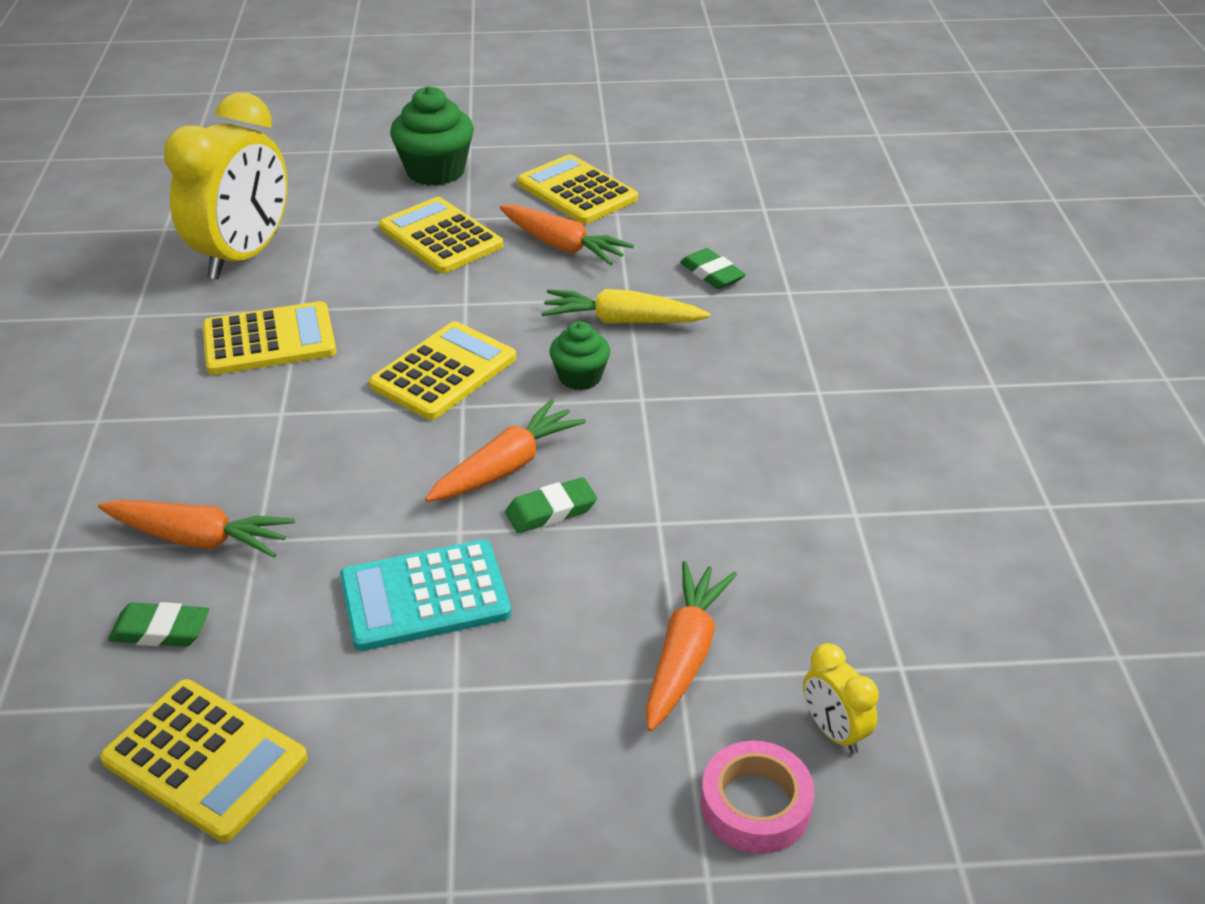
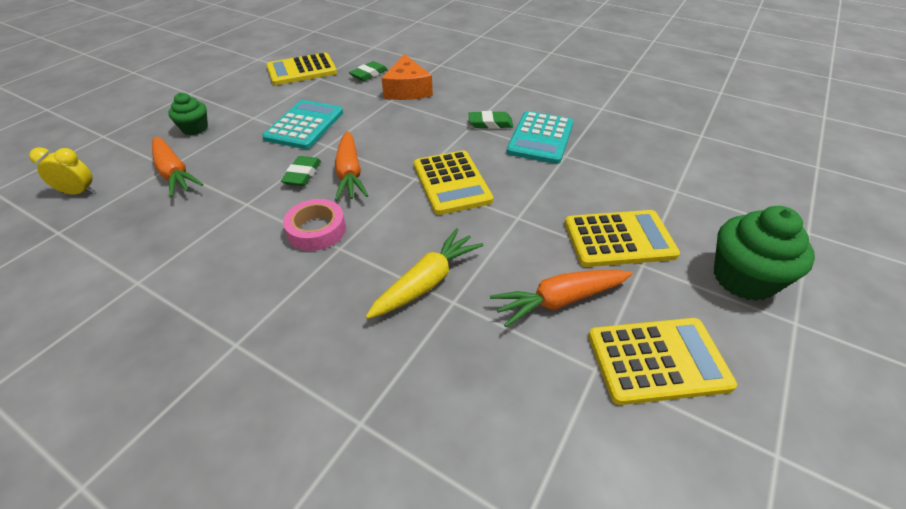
camera: 125 degrees right, 5 degrees up
orange carrot [98,500,295,558] -> orange cheese [381,54,433,100]
yellow clock [164,92,288,280] -> none
yellow calculator [203,301,336,375] -> turquoise calculator [506,111,574,164]
green cupcake [549,321,610,390] -> green cupcake moved to [168,93,208,135]
green eraser [680,248,746,289] -> green eraser moved to [468,111,513,129]
pink tape [701,741,814,854] -> pink tape moved to [283,199,346,251]

